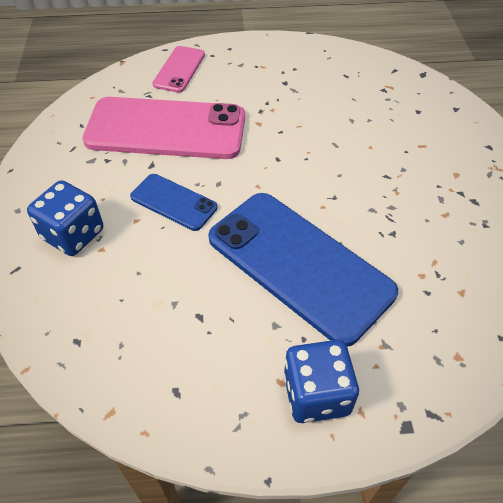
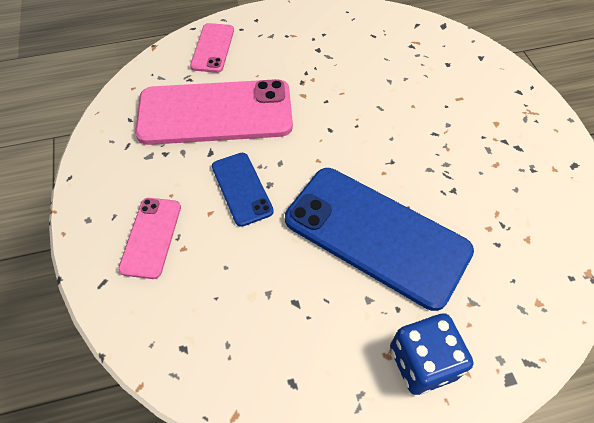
camera: 10 degrees left, 5 degrees up
blue dice [27,180,103,256] -> pink phone [118,198,181,279]
blue phone [130,174,217,231] -> blue phone turned 45 degrees clockwise [212,153,274,227]

